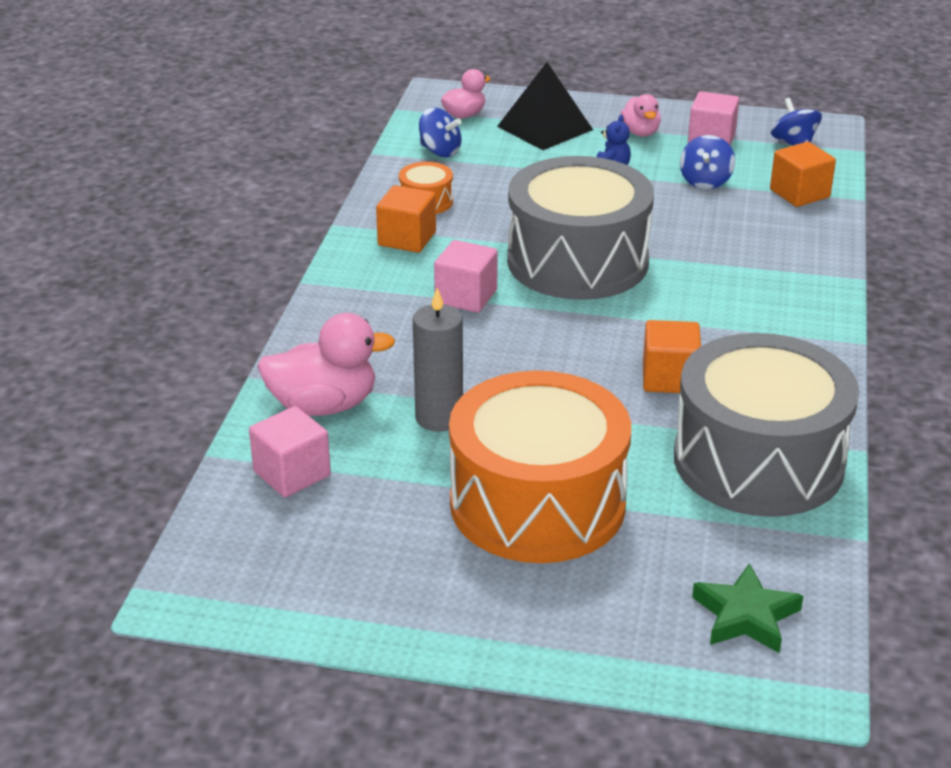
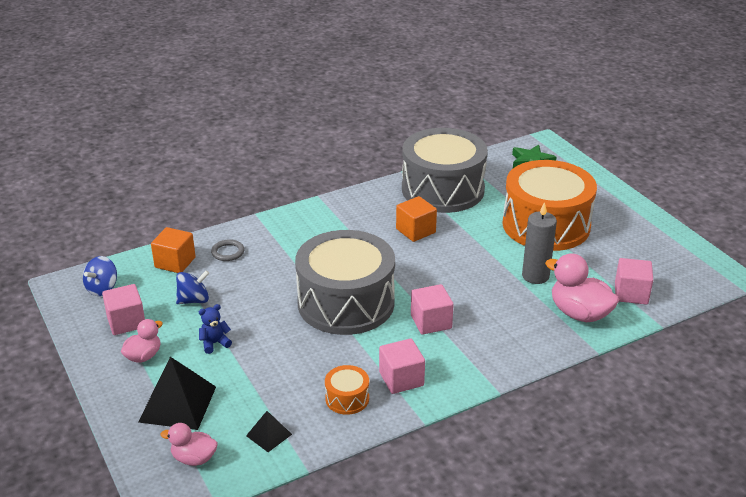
camera: 130 degrees left, 0 degrees up
orange cube [376,185,436,253] -> pink cube [379,338,425,394]
blue spinning top [419,108,461,157] -> black pyramid [246,411,292,452]
none -> grey ring [211,239,244,261]

